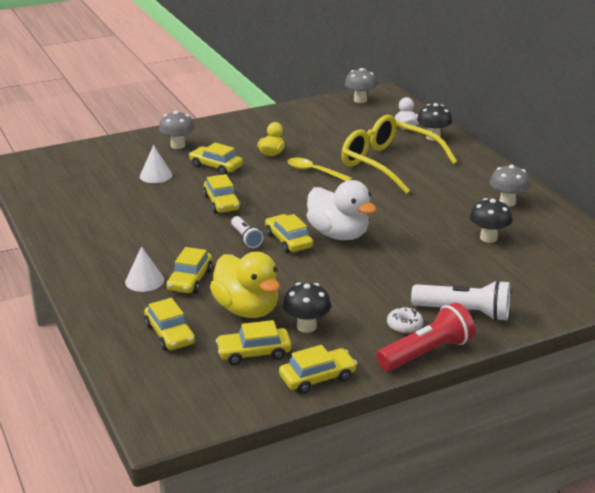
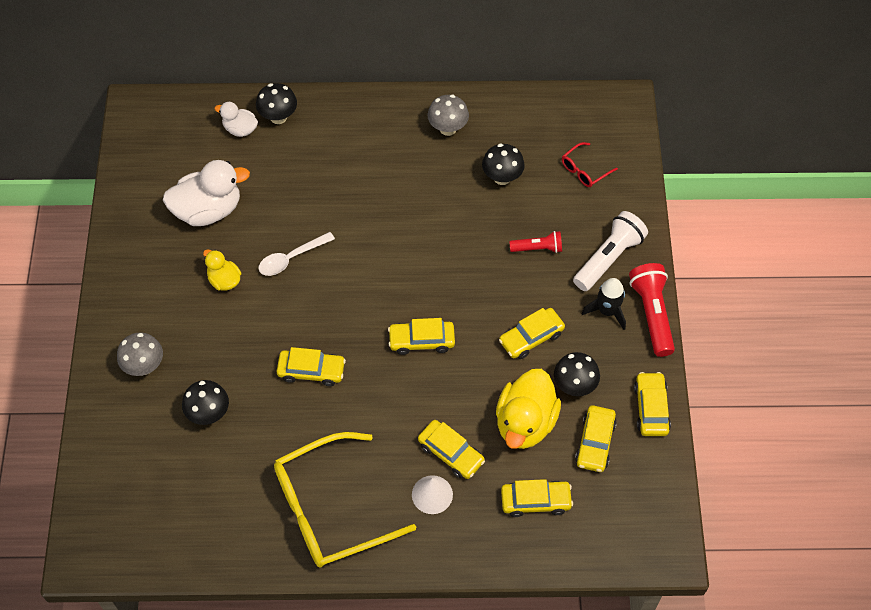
camera: 65 degrees left, 30 degrees up
white cone [140,145,172,183] -> black mushroom [182,380,229,425]
yellow car [189,143,243,175] -> yellow car moved to [499,308,565,359]
yellow duck [210,252,280,318] -> yellow duck turned 120 degrees clockwise [496,369,561,449]
white flashlight [231,216,264,248] -> none
yellow spoon [288,158,352,181] -> white spoon [258,232,335,276]
white duck [307,180,376,240] -> white duck moved to [163,160,250,226]
yellow glasses [341,115,457,194] -> yellow glasses moved to [274,432,416,567]
grey mushroom [345,68,377,103] -> none
white donut [387,307,423,334] -> black rocket [581,278,626,330]
none -> red flashlight [509,231,562,253]
none -> red glasses [562,142,618,187]

